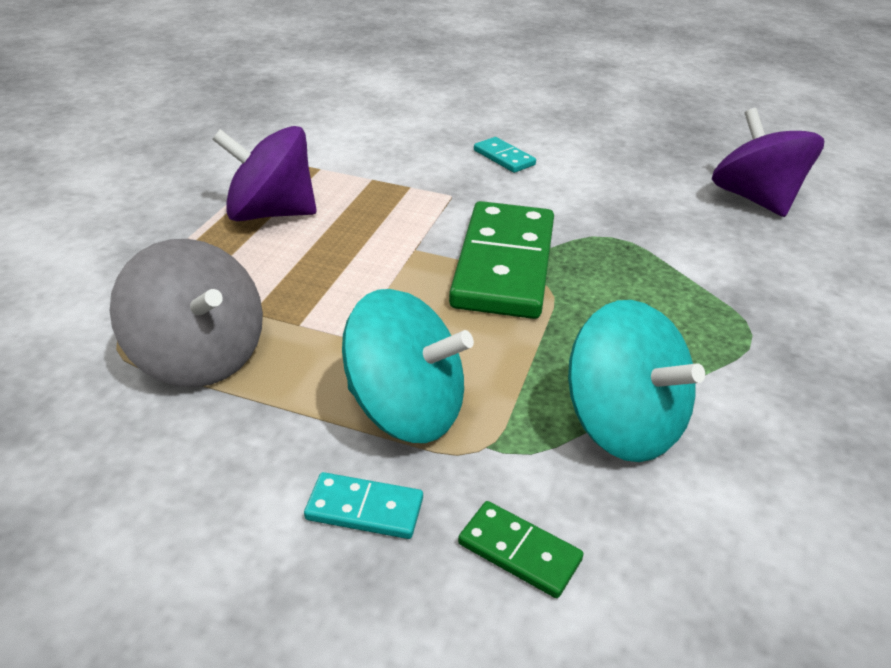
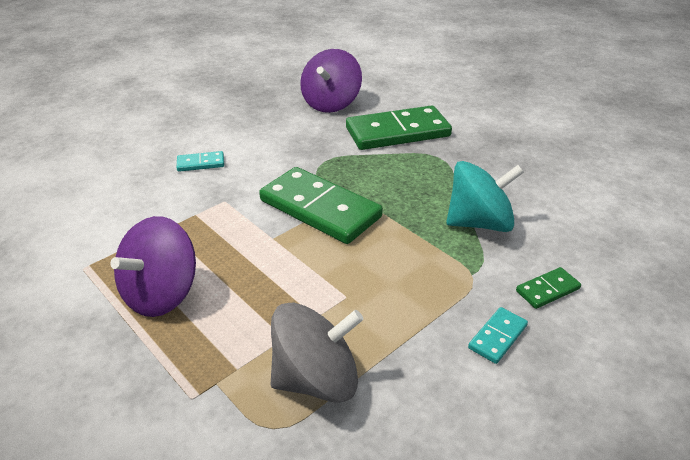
camera: 60 degrees left, 0 degrees up
turquoise spinning top [342,289,474,443] -> none
purple spinning top [712,108,824,217] -> purple spinning top turned 75 degrees counterclockwise [300,49,362,113]
none -> green domino [346,105,452,150]

